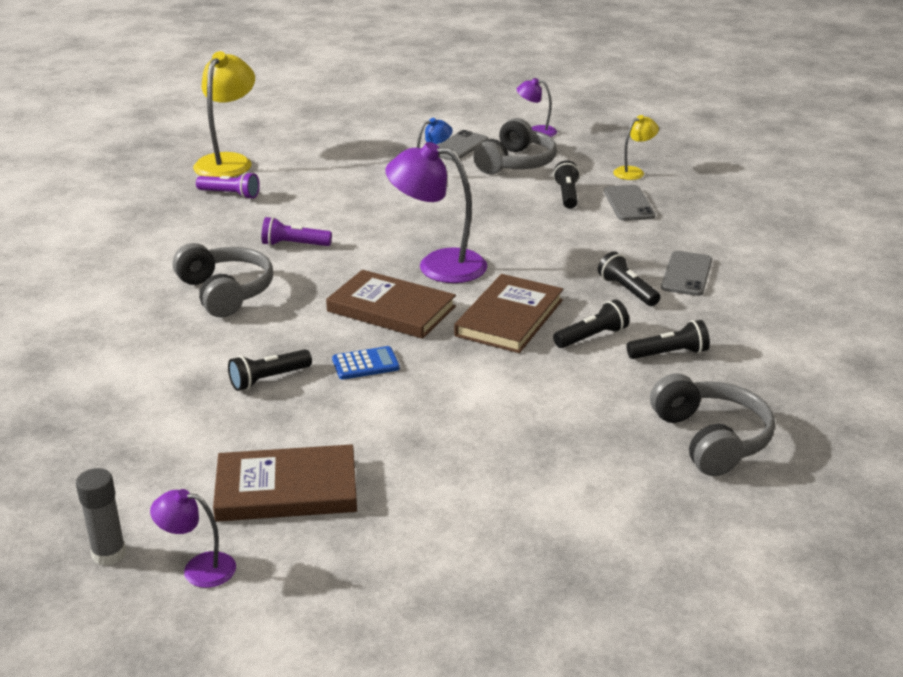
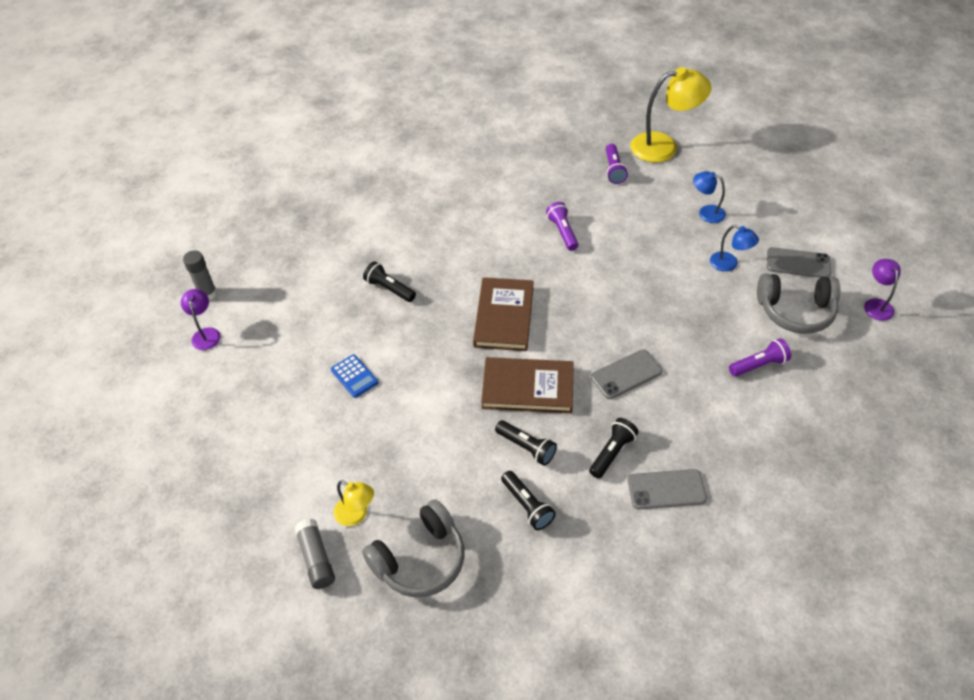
camera: 70 degrees right, 20 degrees up
grey headphones [173,243,273,318] -> none
brown book [213,444,357,522] -> none
blue calculator [332,346,400,380] -> blue calculator moved to [331,354,378,398]
purple lamp [385,142,487,283] -> none
black flashlight [553,160,580,209] -> purple flashlight [729,338,791,377]
grey phone [604,185,655,221] -> grey phone moved to [591,350,662,399]
yellow lamp [613,115,659,180] -> yellow lamp moved to [334,480,374,526]
none -> grey glue stick [294,519,335,589]
none -> blue lamp [693,171,726,223]

